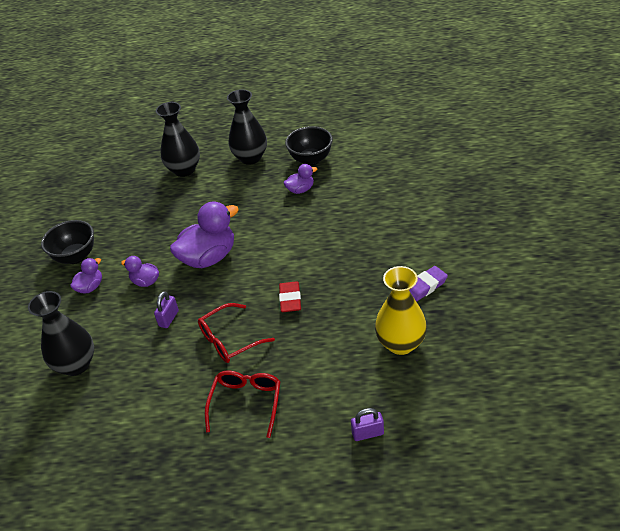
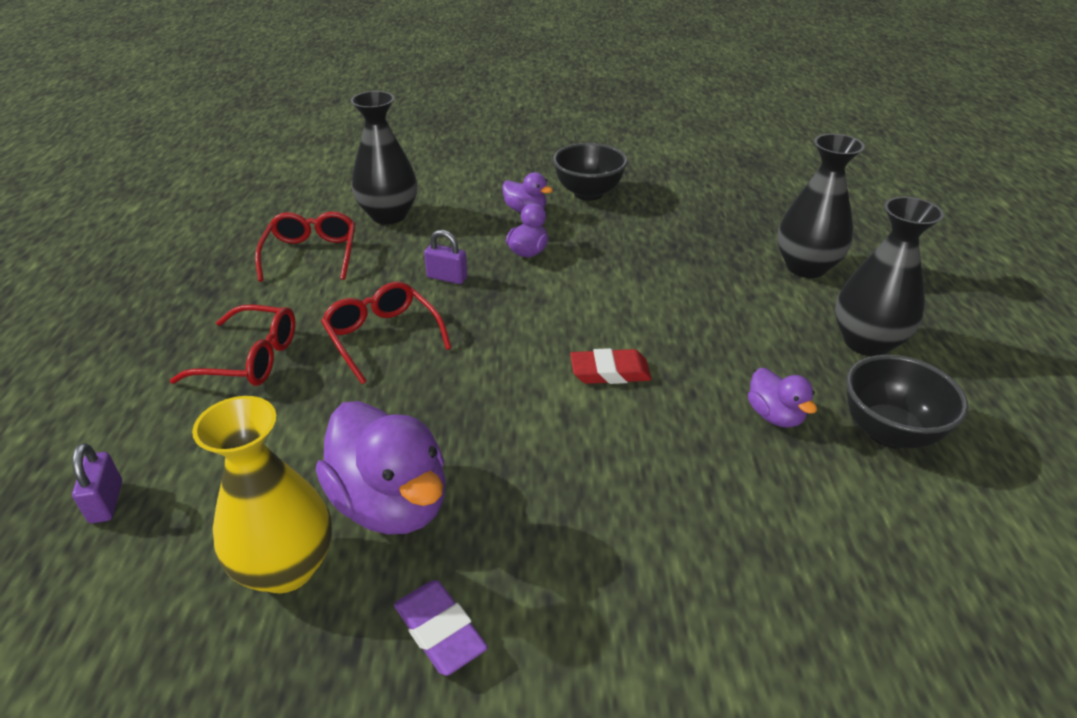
camera: 85 degrees right, 5 degrees down
purple duck [170,202,239,268] -> purple duck moved to [316,401,446,534]
red eraser [279,281,301,312] -> red eraser moved to [570,348,652,384]
none -> red glasses [255,212,355,282]

